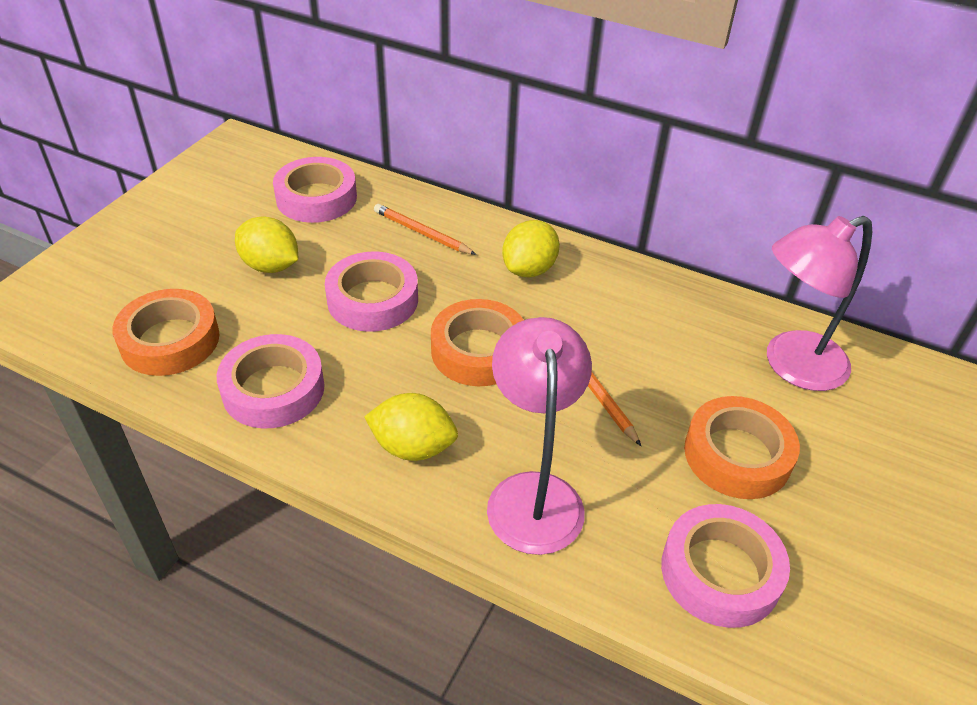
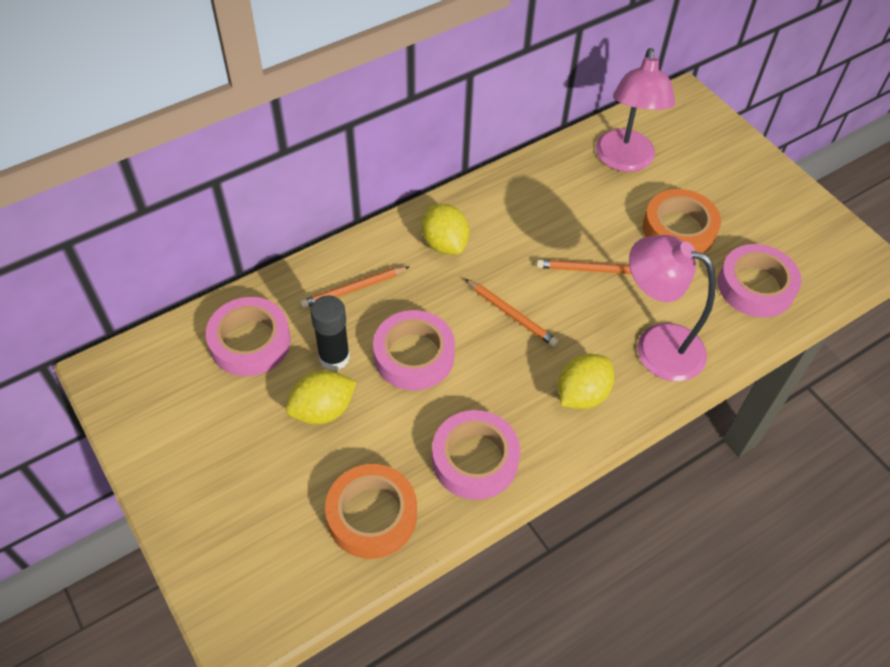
camera: 60 degrees left, 10 degrees up
orange tape [431,299,524,386] -> orange pencil [465,279,558,347]
none -> black glue stick [310,295,350,371]

